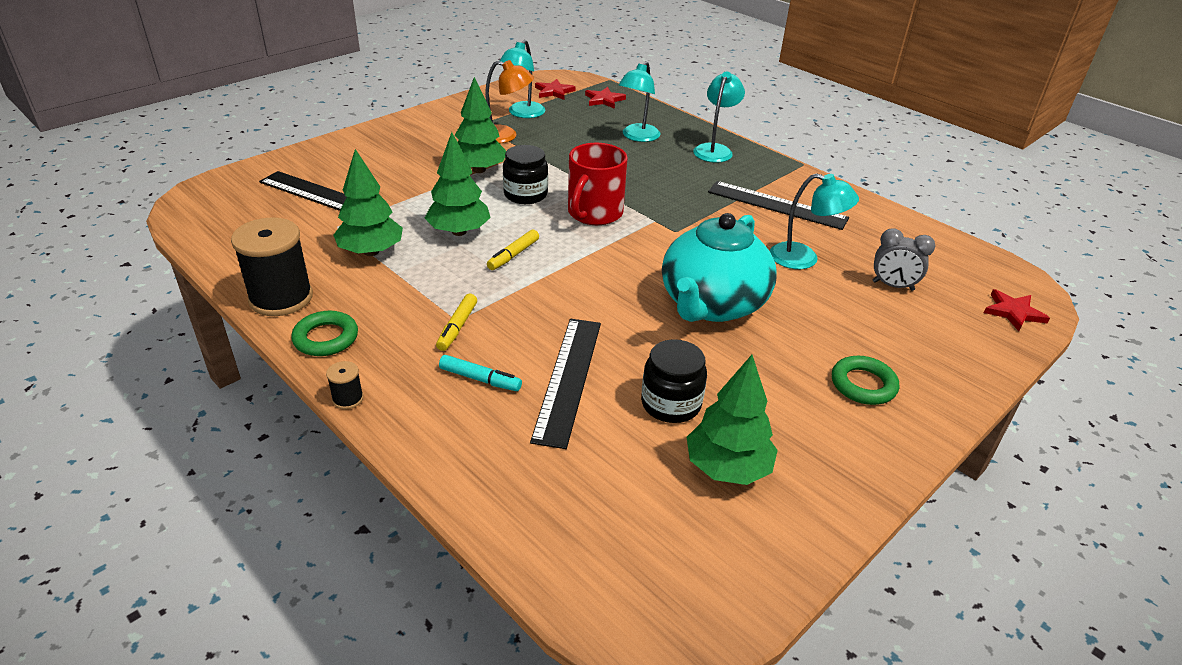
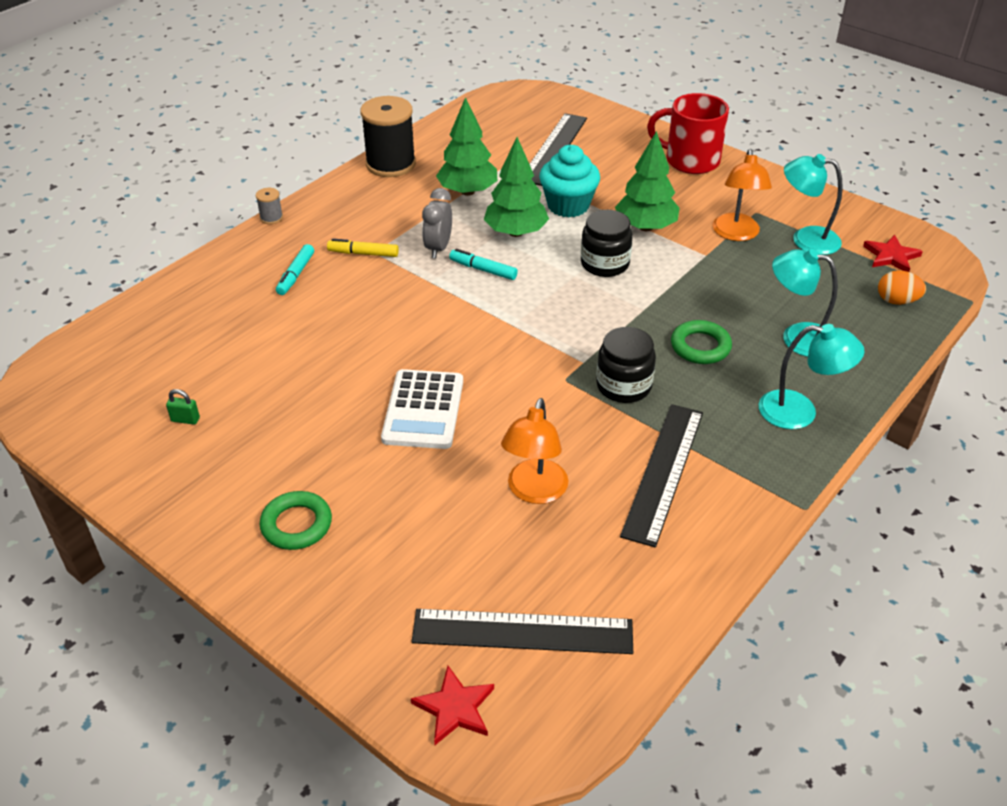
camera: 85 degrees right, 5 degrees up
green ring [291,311,358,356] -> green ring moved to [671,320,732,364]
black spool [326,361,364,409] -> grey spool [256,188,283,224]
yellow marker [487,229,539,270] -> turquoise marker [449,249,518,280]
black ruler [530,319,601,449] -> black ruler moved to [412,609,633,654]
red mug [568,143,628,225] -> red mug moved to [647,93,729,174]
red star [585,87,626,109] -> orange egg [878,270,926,305]
black jar [641,339,707,423] -> black jar moved to [596,327,656,403]
turquoise teapot [662,213,777,322] -> white calculator [381,369,463,449]
green tree [687,355,778,485] -> green padlock [166,389,200,425]
turquoise lamp [770,173,859,269] -> orange lamp [501,398,568,504]
grey clock [872,229,935,291] -> grey clock moved to [422,188,452,259]
none -> turquoise cupcake [539,145,600,217]

